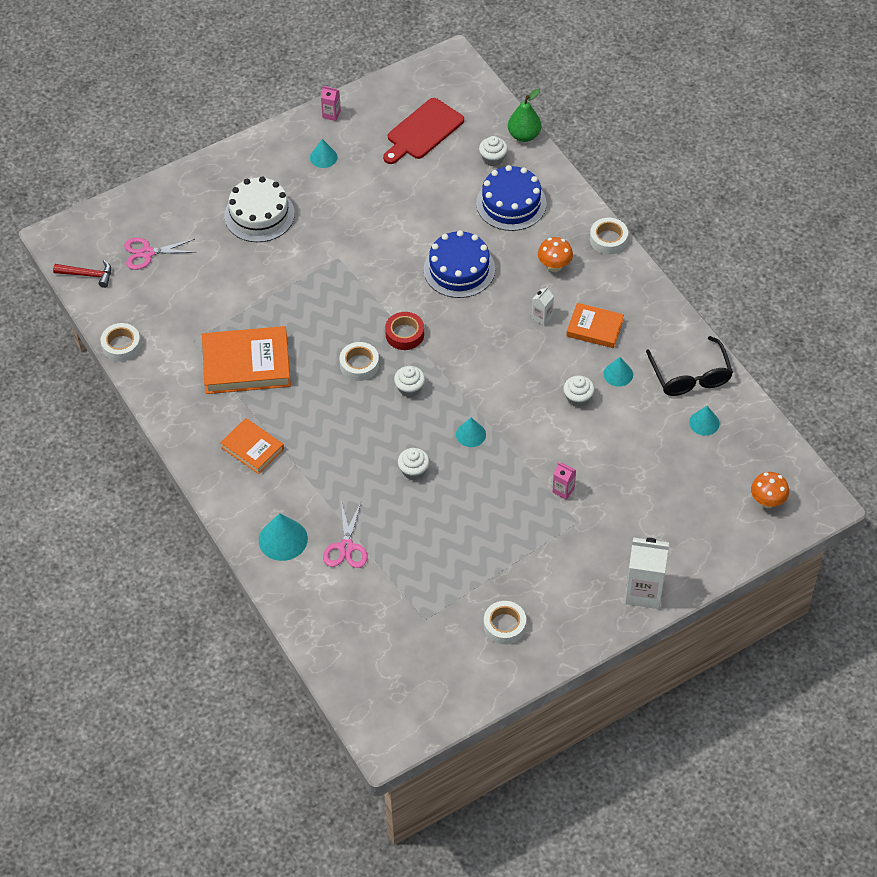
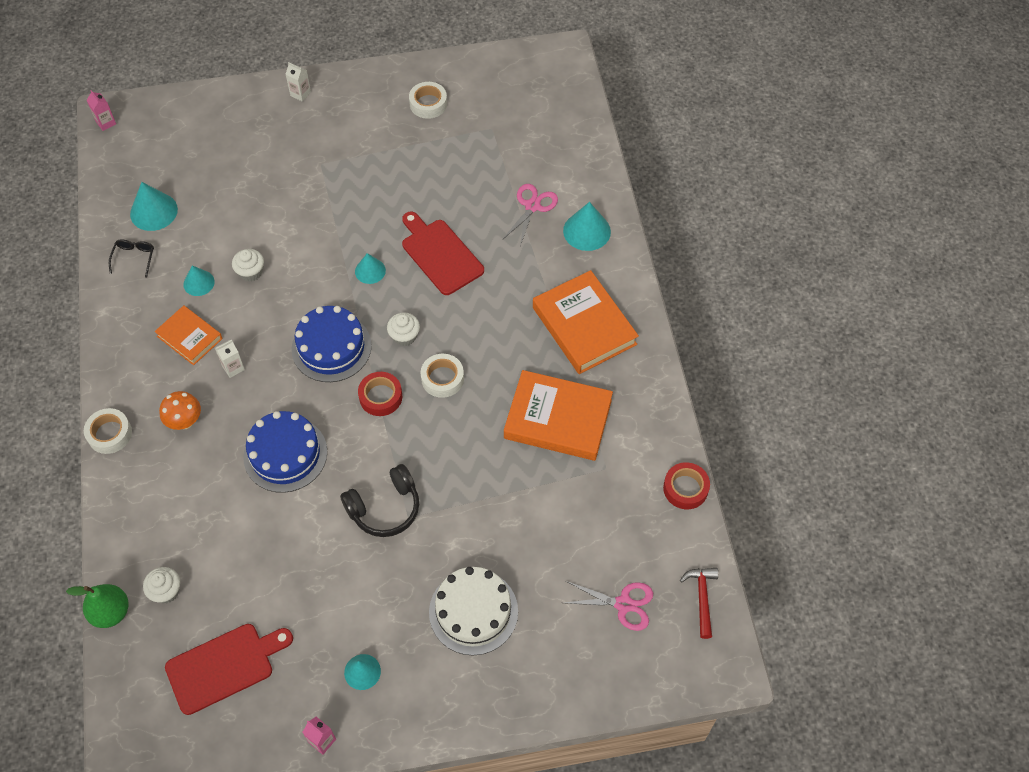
camera: 160 degrees left, 5 degrees up
red hammer [53,260,111,288] -> red hammer turned 60 degrees clockwise [680,568,718,639]
white tape [101,323,141,362] -> red tape [663,462,710,509]
orange book [220,418,284,474] -> orange book [533,270,639,374], size x1.71
white cupcake [398,448,429,480] -> red cutting board [402,212,484,295]
blue cake [476,165,547,231] -> blue cake moved to [291,306,372,382]
pink carton [553,462,576,500] -> pink carton moved to [87,90,116,131]
white carton [625,537,669,609] -> white carton [286,62,311,102], size x0.49
black glasses [646,336,733,396] -> black glasses [109,239,154,278], size x0.53
turquoise cone [689,406,720,436] -> turquoise cone [130,182,178,231], size x1.57
orange mushroom [751,472,789,508] -> none
none -> black headphones [340,464,419,537]

